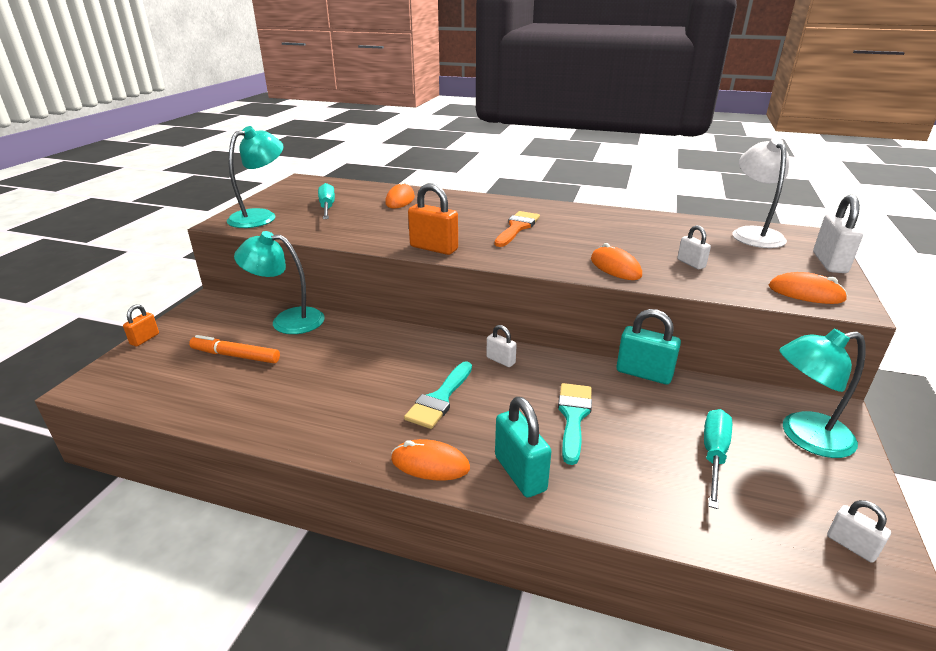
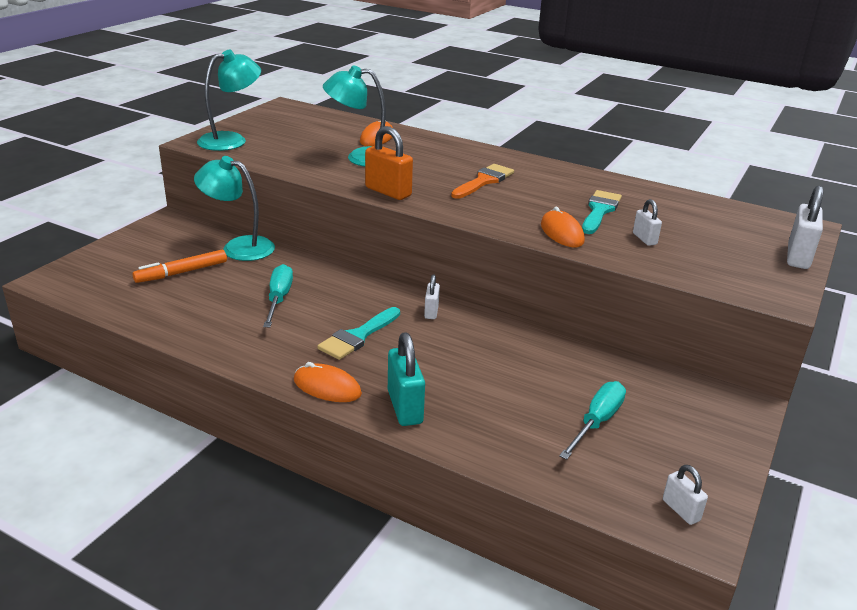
camera: 10 degrees right, 0 degrees up
orange padlock [123,304,159,346] -> none
orange marker [189,335,280,363] -> orange marker turned 60 degrees counterclockwise [132,250,227,283]
turquoise screwdriver [318,183,335,219] -> turquoise screwdriver moved to [263,264,293,327]
white padlock [486,325,517,367] -> white padlock turned 45 degrees clockwise [424,274,440,319]
turquoise brush [558,383,592,465] -> turquoise brush moved to [582,190,622,234]
turquoise padlock [616,309,681,385] -> none
white lamp [732,137,789,248] -> none
orange mouse [769,272,848,304] -> none
turquoise lamp [779,329,866,458] -> turquoise lamp moved to [323,65,386,167]

